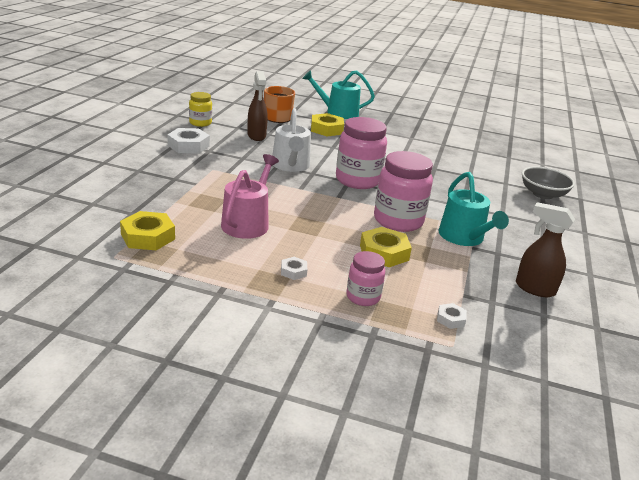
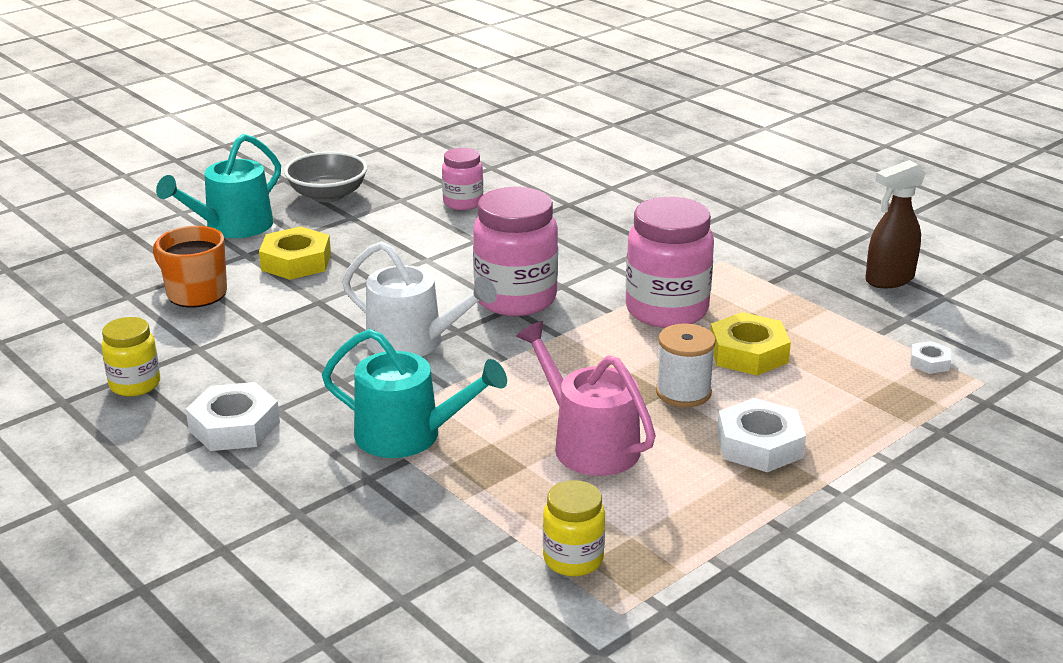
camera: 55 degrees left, 0 degrees up
yellow nut [120,211,175,250] -> yellow jar [543,480,605,576]
brown spray bottle [247,71,268,141] -> none
white nut [281,257,307,280] -> white nut [717,398,806,472], size x1.92
pink jar [346,251,385,306] -> pink jar moved to [442,148,483,210]
turquoise watering can [438,172,509,246] -> turquoise watering can moved to [322,329,507,458]
grey bowl [522,167,575,199] -> grey bowl moved to [284,151,368,203]
none -> white spool [656,324,716,407]

